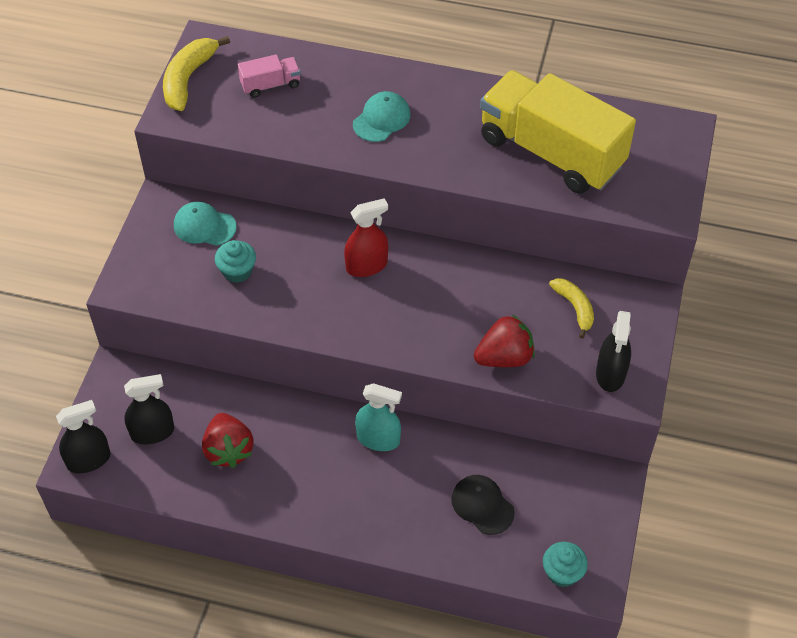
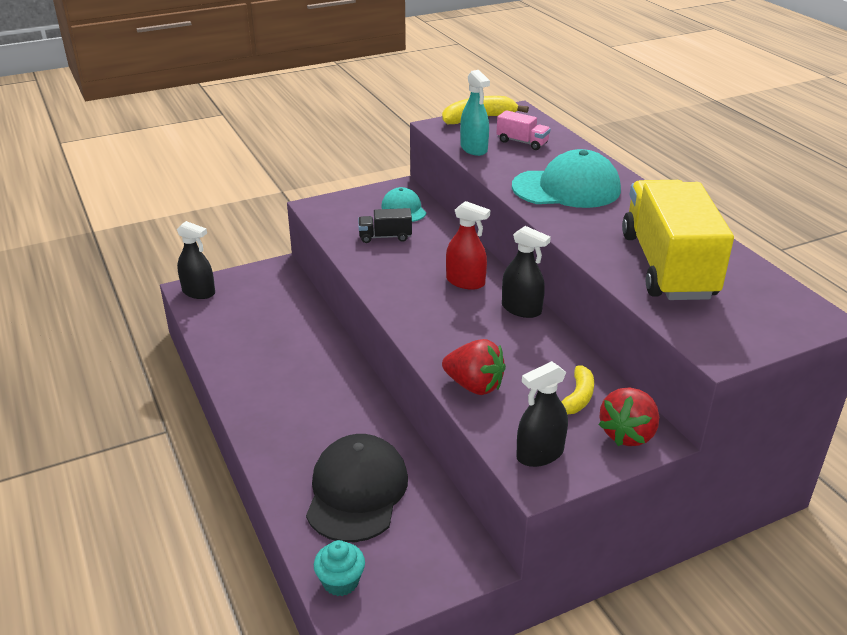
camera: 50 degrees right, 20 degrees down
black spray bottle [124,374,174,444] -> black spray bottle moved to [502,226,551,318]
red strawberry [202,413,253,468] -> red strawberry moved to [599,387,659,446]
turquoise cupcake [215,240,256,283] -> black truck [358,208,412,243]
turquoise cap [353,91,410,142] -> turquoise cap [512,149,621,208], size x1.79
turquoise spray bottle [355,383,402,451] -> turquoise spray bottle moved to [460,70,490,156]
black cap [451,475,515,535] -> black cap [306,434,408,542], size x1.79

